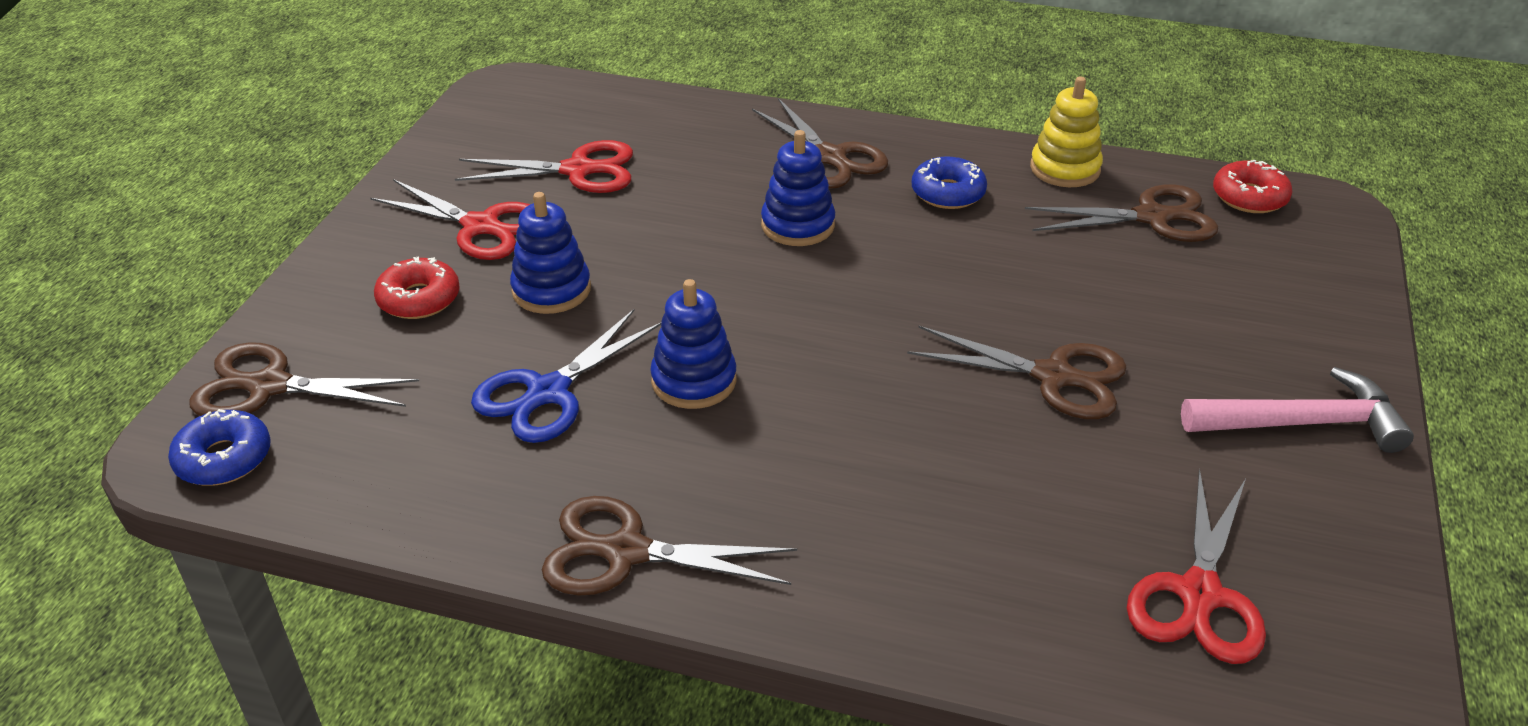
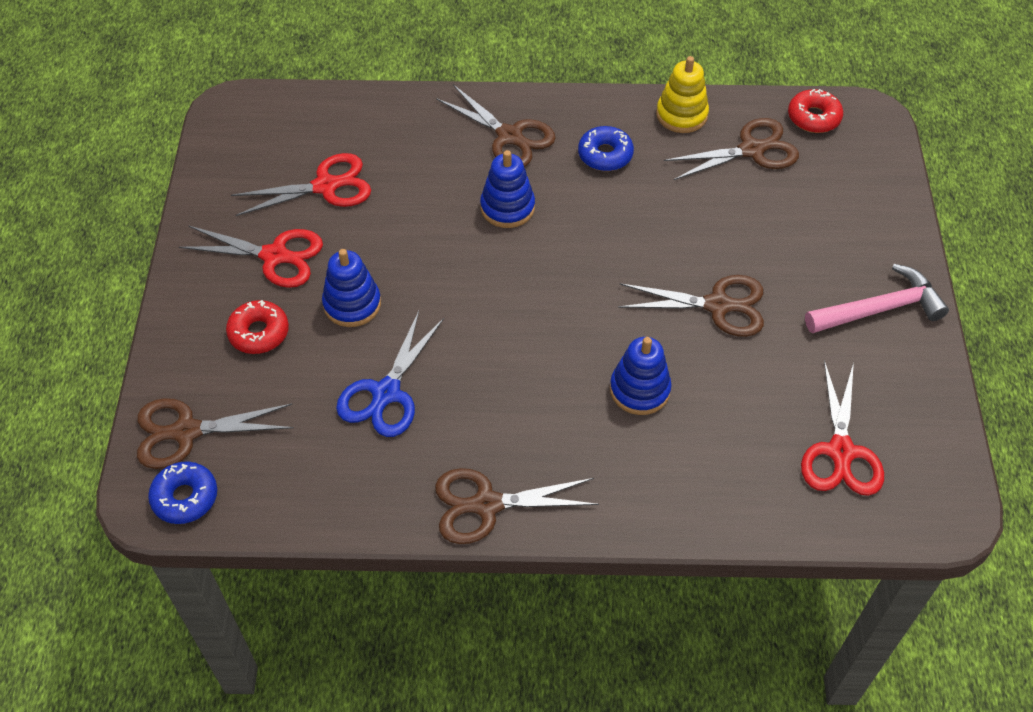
camera: 15 degrees left, 15 degrees up
blue stacking toy [650,279,737,409] -> blue stacking toy moved to [610,337,672,415]

